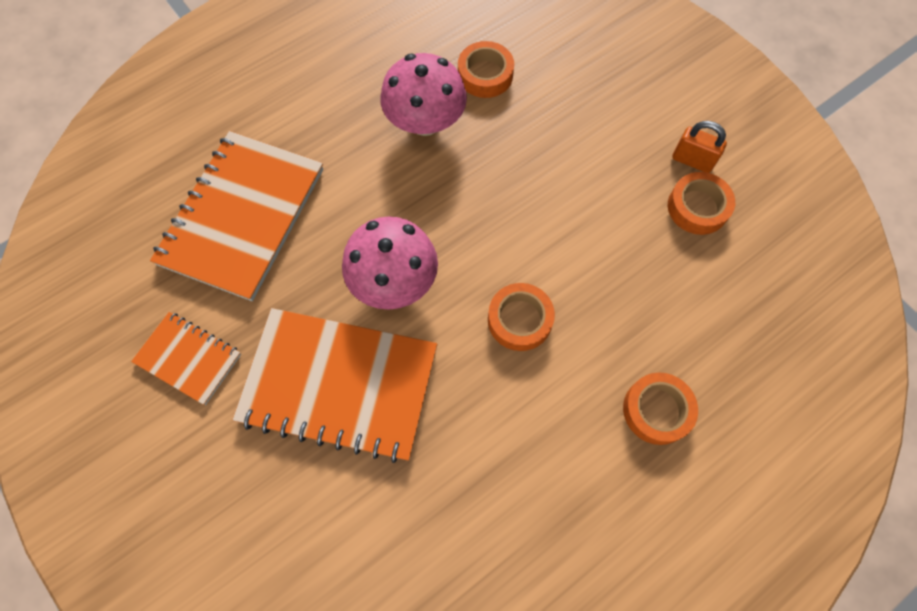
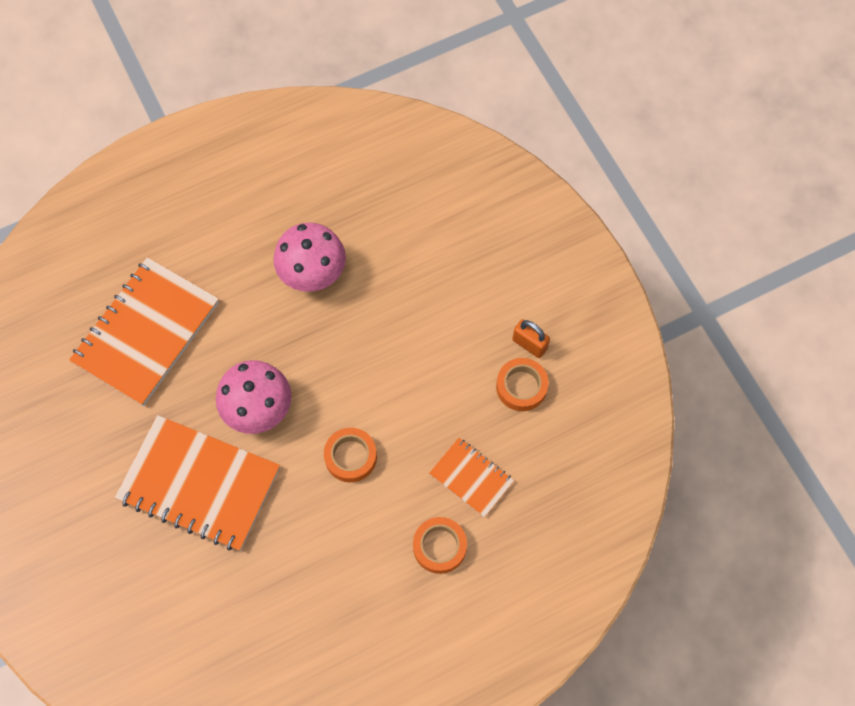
camera: 10 degrees right, 0 degrees up
orange notebook [131,312,241,405] -> orange notebook moved to [429,438,514,517]
orange tape [458,41,514,98] -> none

